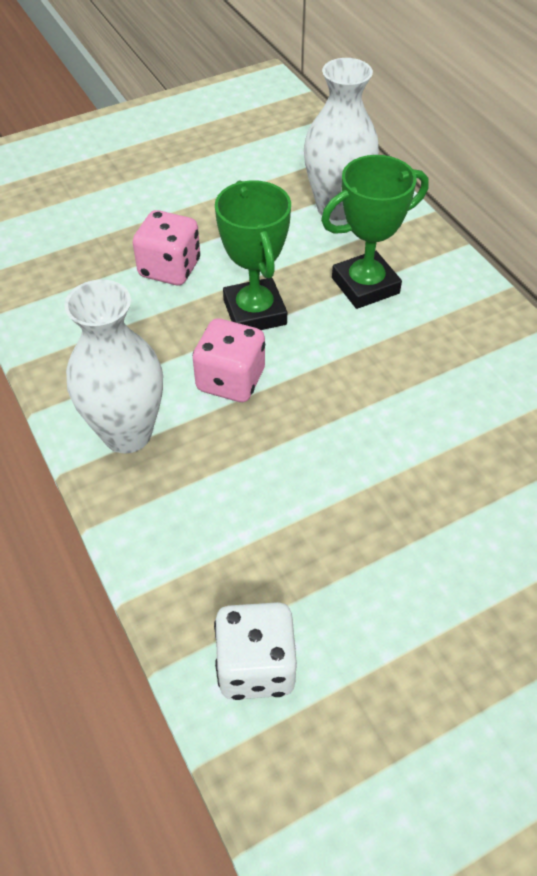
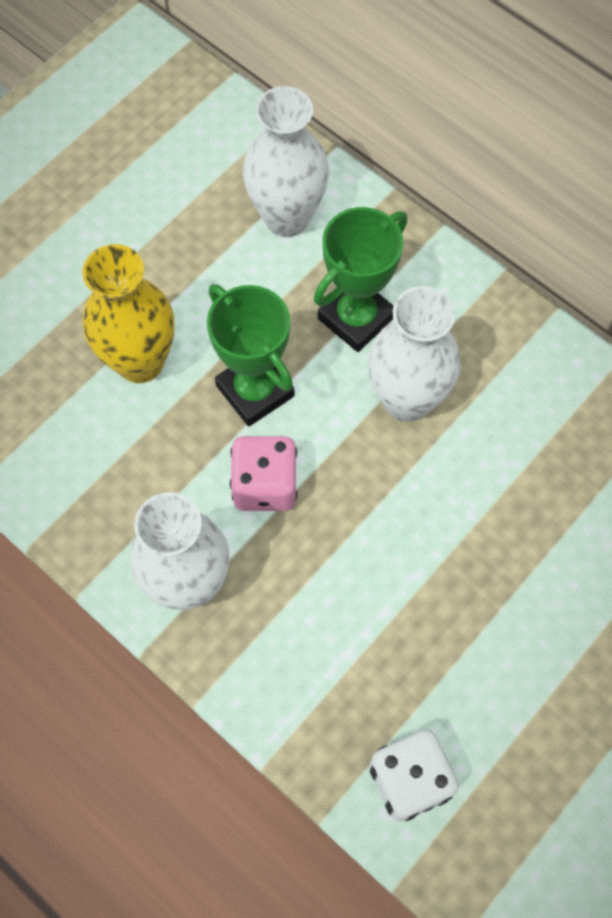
camera: 20 degrees left, 15 degrees up
pink dice [133,210,200,285] -> yellow vase [82,244,174,383]
none -> white vase [368,286,461,422]

